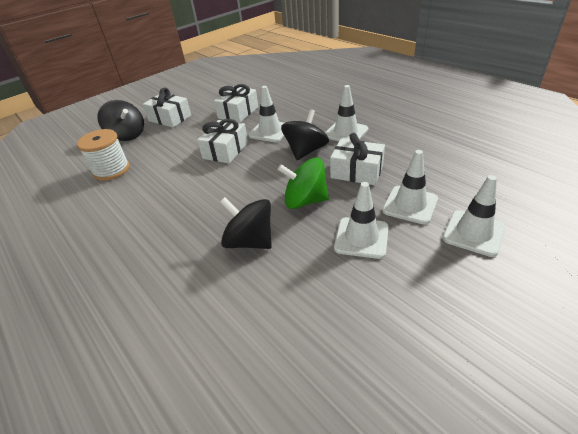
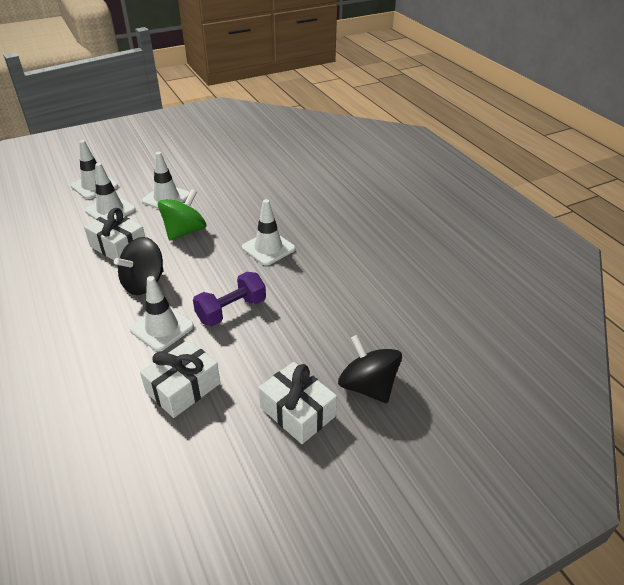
camera: 170 degrees left, 0 degrees up
white spool [77,129,130,181] -> none
white gift [197,119,248,163] -> purple dumbbell [193,272,266,326]
black spinning top [220,197,272,249] -> none
green spinning top [278,157,329,209] -> green spinning top turned 75 degrees counterclockwise [158,190,207,241]
white traffic cone [325,85,368,141] -> white traffic cone moved to [242,199,295,266]

